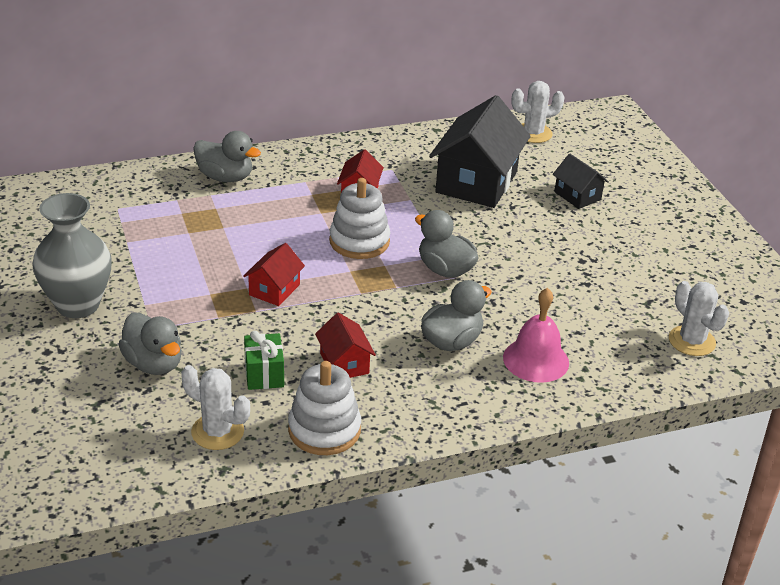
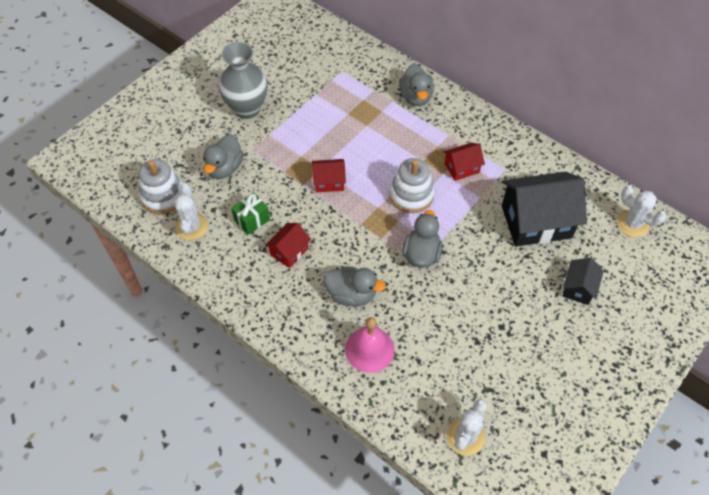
camera: 60 degrees right, 20 degrees up
white stacking toy [288,361,361,455] -> white stacking toy moved to [139,159,183,214]

